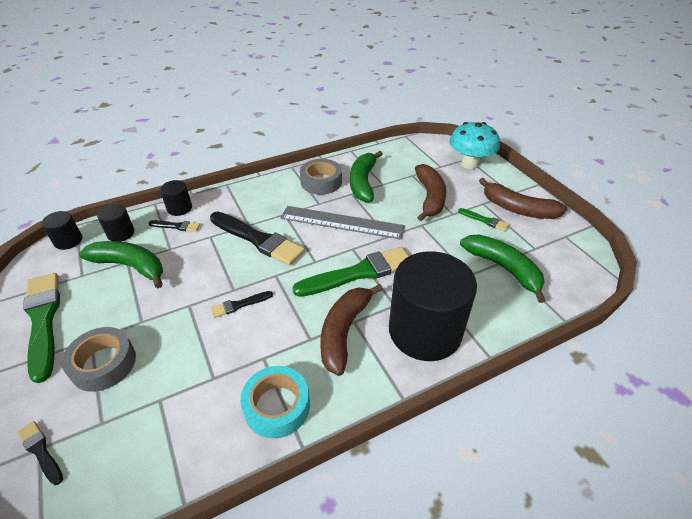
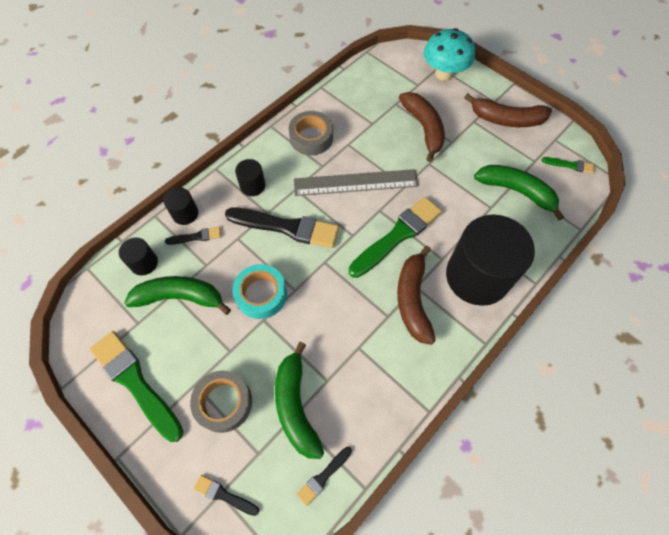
camera: 20 degrees left, 20 degrees up
black cylinder [42,211,82,250] -> black cylinder moved to [235,159,265,196]
black brush [210,291,273,318] -> black brush moved to [297,447,352,506]
turquoise tape [241,366,310,438] -> turquoise tape moved to [232,264,287,319]
green banana [350,151,383,202] -> green banana moved to [275,342,324,459]
green brush [458,208,509,231] -> green brush moved to [542,157,595,174]

